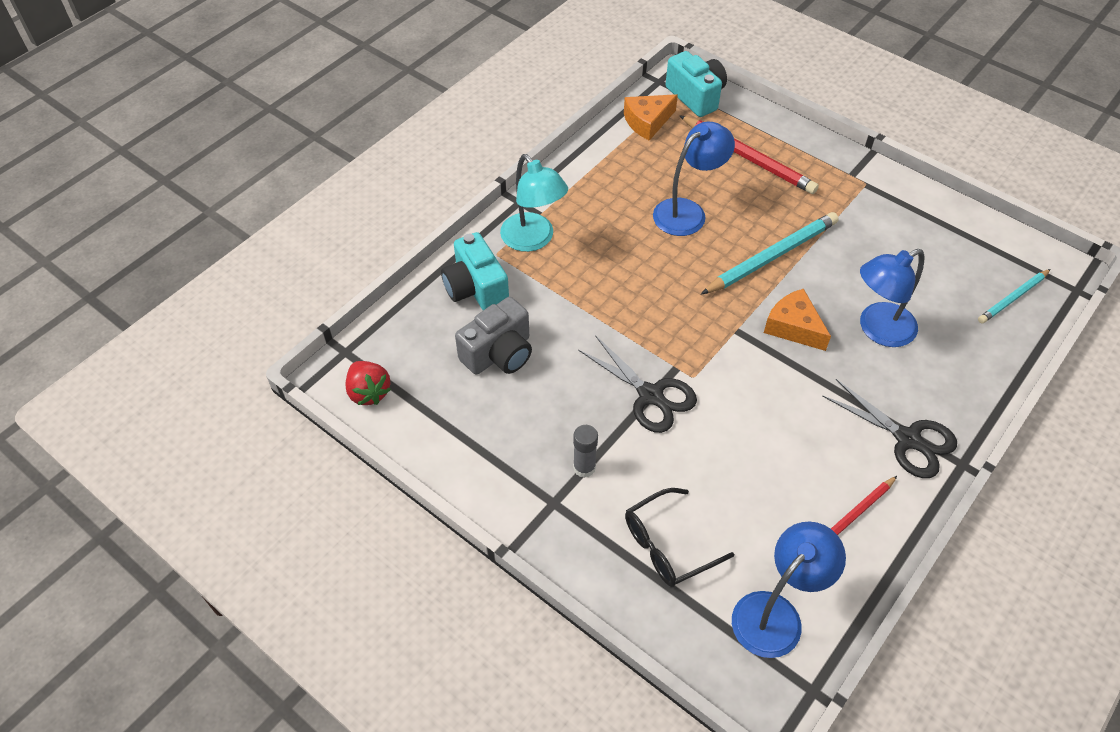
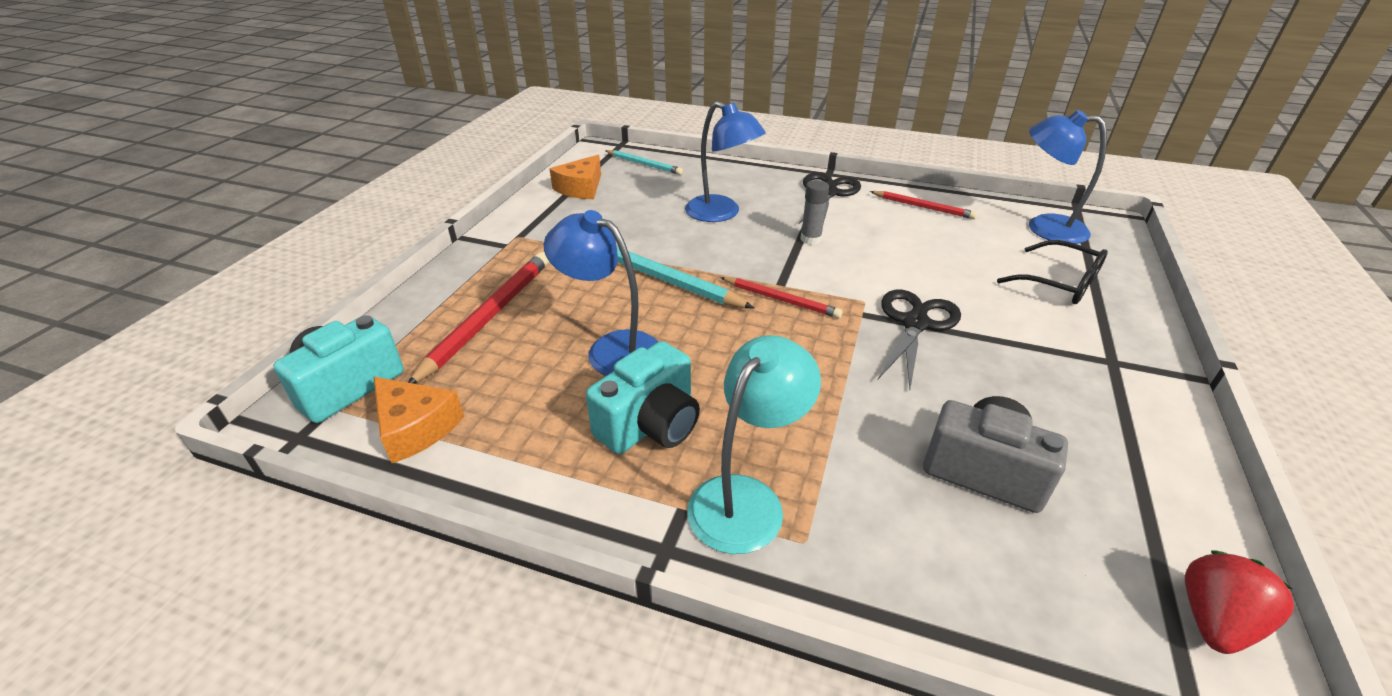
camera: 110 degrees left, 15 degrees down
turquoise camera [441,232,509,310] -> turquoise camera moved to [586,341,700,454]
grey glue stick [573,425,598,478] -> grey glue stick moved to [800,180,829,245]
orange cheese [764,289,831,351] -> orange cheese moved to [550,155,601,199]
none -> red pencil [720,277,843,318]

